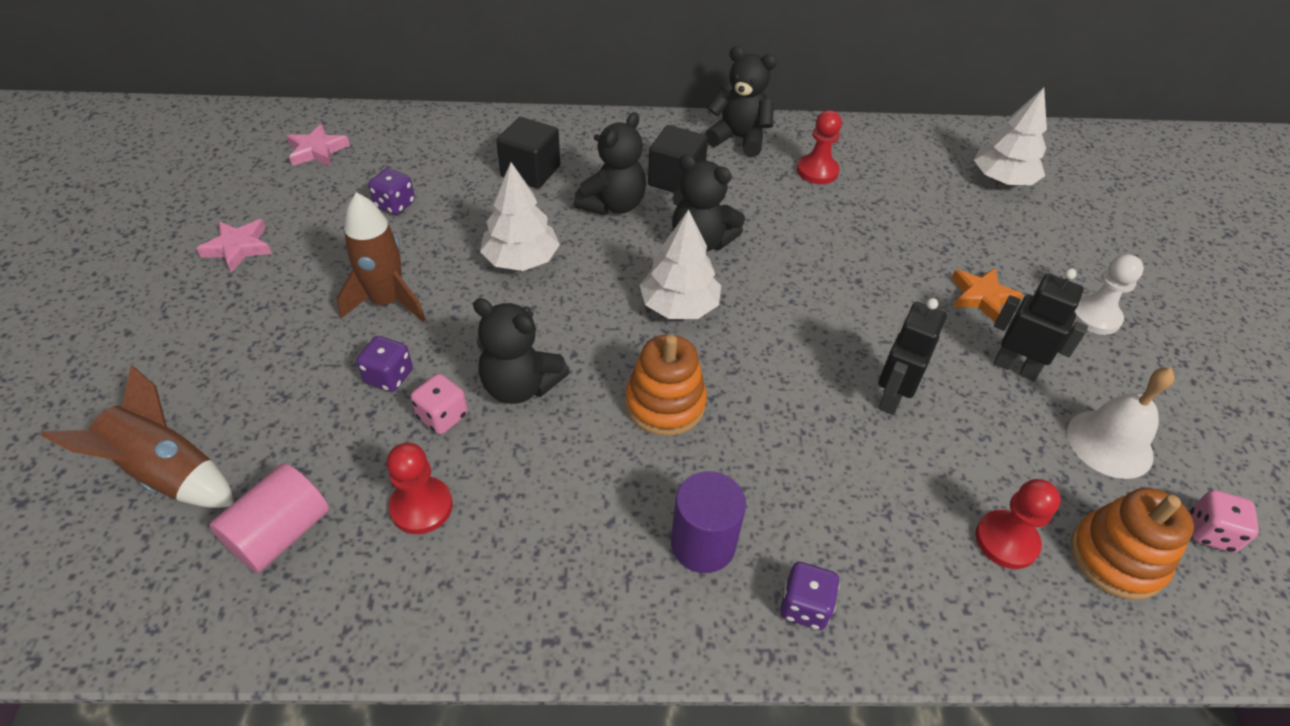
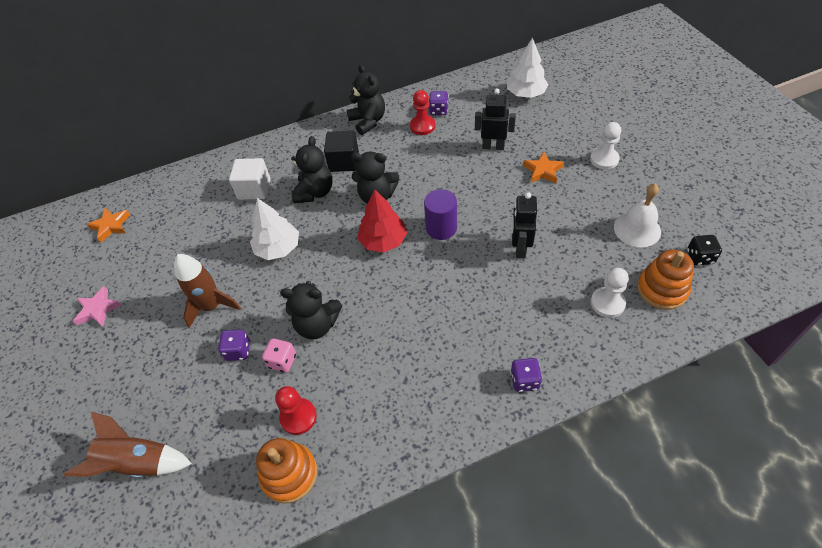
camera: 15 degrees left, 5 degrees up
pink cylinder [209,463,329,573] -> none
pink star [287,124,350,166] -> orange star [87,208,130,242]
purple dice [368,168,415,215] -> purple dice moved to [429,91,449,115]
black cube [496,117,560,189] -> white cube [229,158,271,200]
orange stacking toy [625,334,707,436] -> orange stacking toy moved to [256,438,317,504]
white tree [639,209,721,319] -> red tree [357,189,407,253]
purple cylinder [671,471,746,573] -> purple cylinder moved to [424,189,457,240]
black teddy bear [705,46,777,157] -> black teddy bear turned 60 degrees clockwise [347,64,385,135]
red pawn [975,479,1061,569] -> white pawn [591,268,629,318]
black robot [994,268,1088,381] -> black robot moved to [475,88,516,150]
pink dice [1190,490,1259,553] -> black dice [687,235,722,265]

